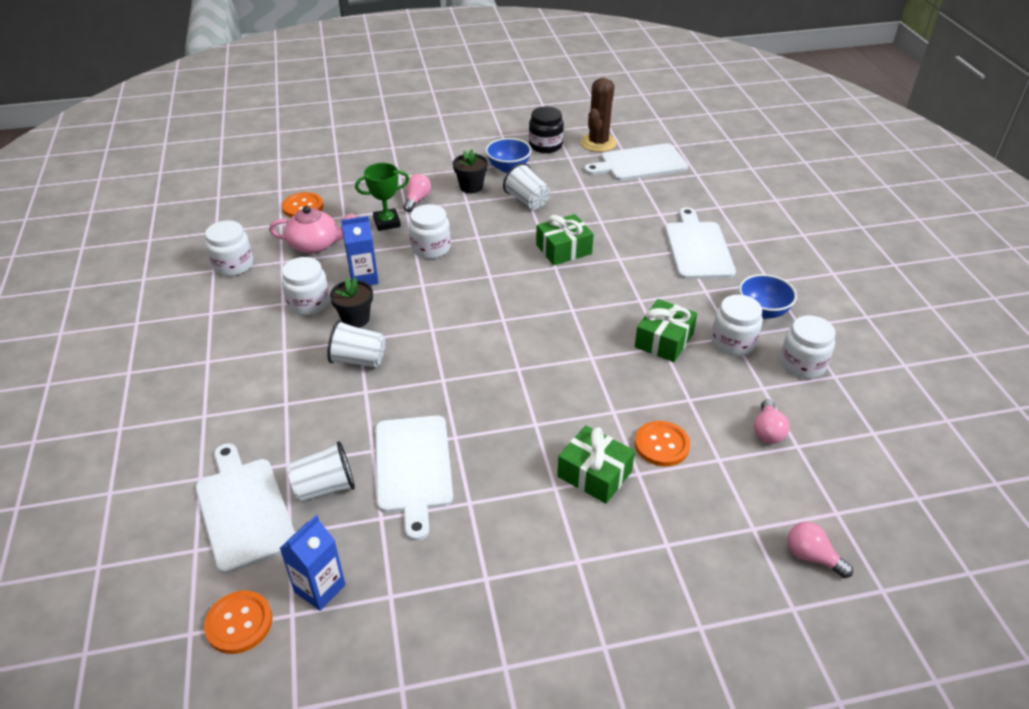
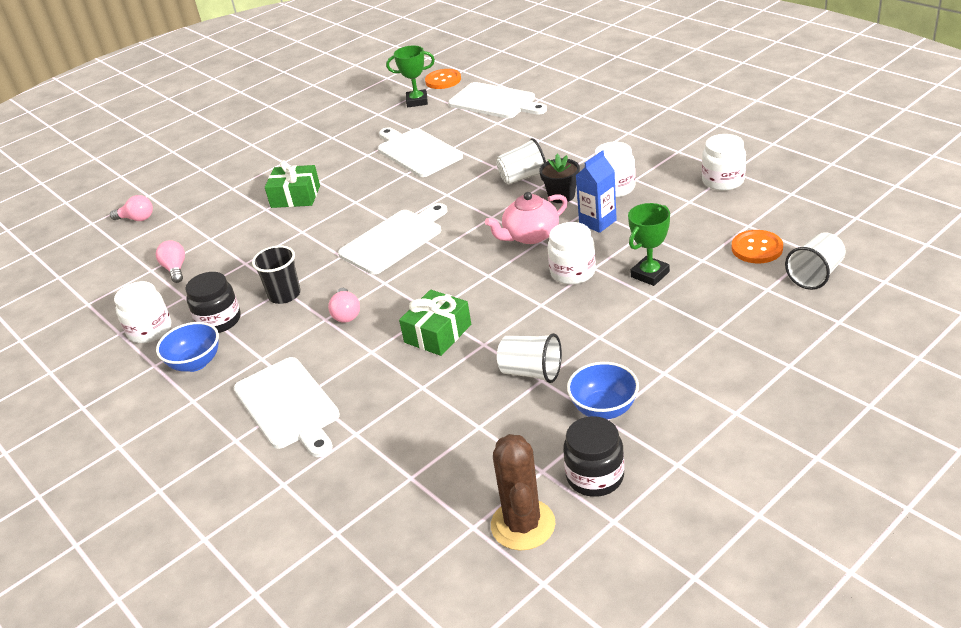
camera: 155 degrees right, 5 degrees down
pink teapot [269,206,355,254] -> pink teapot moved to [485,192,568,244]
blue carton [280,515,346,611] -> green trophy [386,46,435,107]
white cup [287,441,355,501] -> white cup moved to [785,232,846,290]
pink light bulb [403,174,431,212] -> pink light bulb moved to [328,288,360,323]
black flower pot [453,149,488,193] -> none
white cutting board [584,143,688,181] -> white cutting board moved to [338,203,447,275]
green gift [635,299,697,362] -> black cup [252,245,301,304]
orange button [635,421,690,466] -> none
white jar [711,295,763,356] -> black jar [185,272,241,333]

